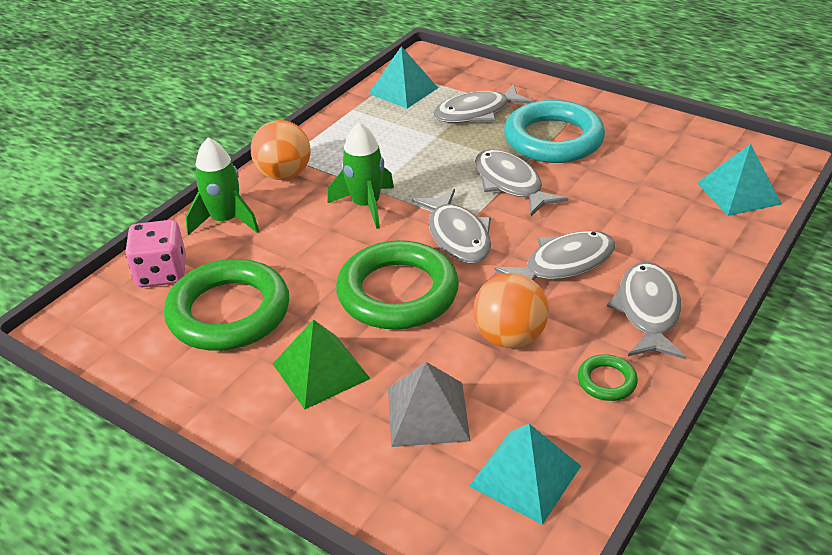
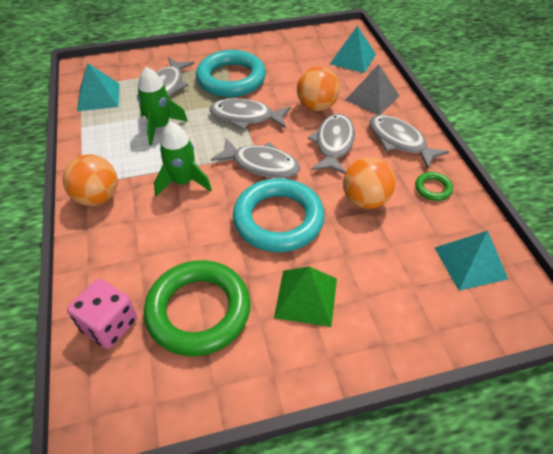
camera: 50 degrees left, 10 degrees up
green rocket [185,137,259,235] -> green rocket moved to [137,67,188,146]
green ring [336,240,459,330] -> turquoise ring [233,178,324,252]
grey pyramid [388,362,471,447] -> grey pyramid moved to [346,64,399,115]
none -> orange ball [297,67,340,111]

